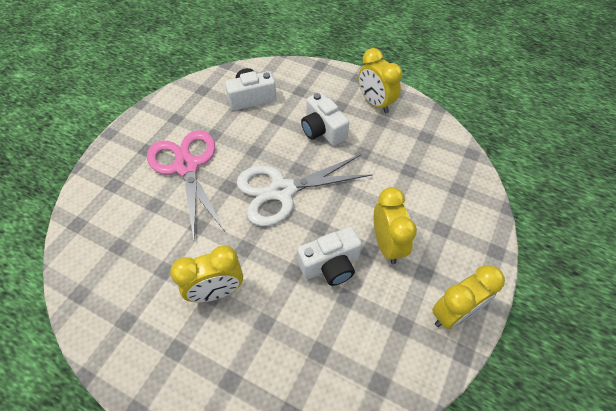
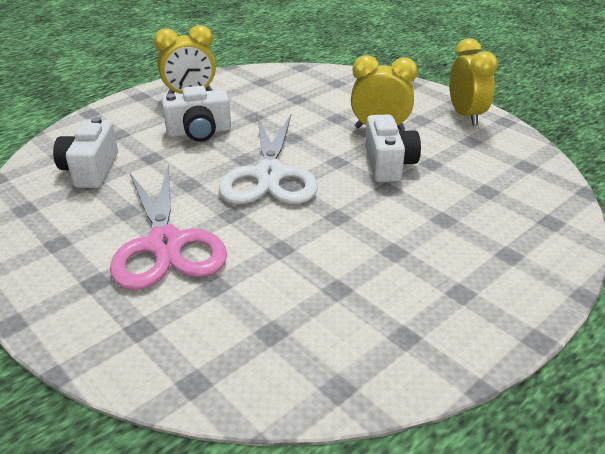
camera: 70 degrees left, 20 degrees down
pink scissors [147,130,224,239] -> pink scissors turned 105 degrees counterclockwise [110,165,227,290]
yellow clock [170,246,243,302] -> none

